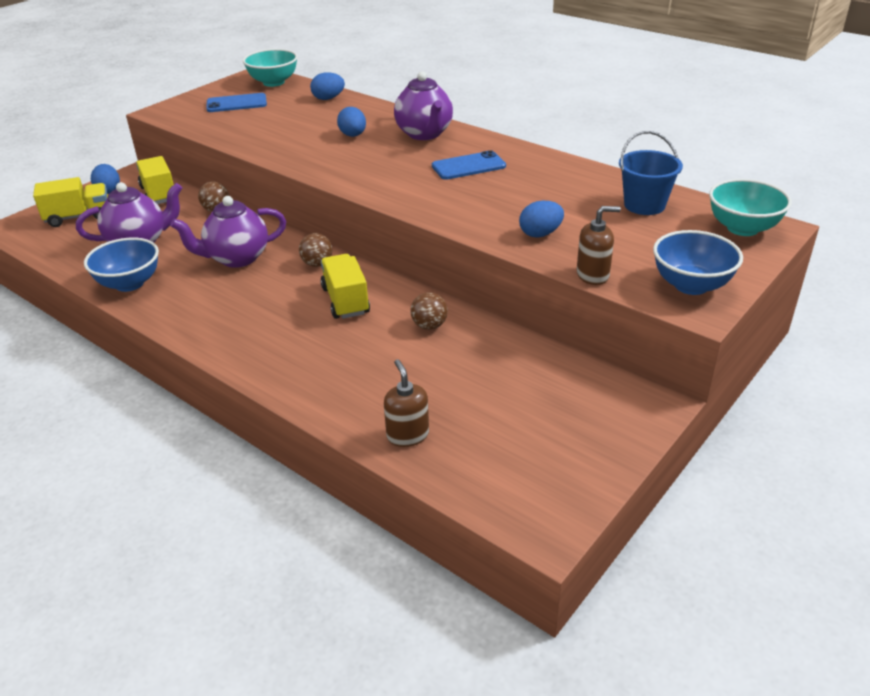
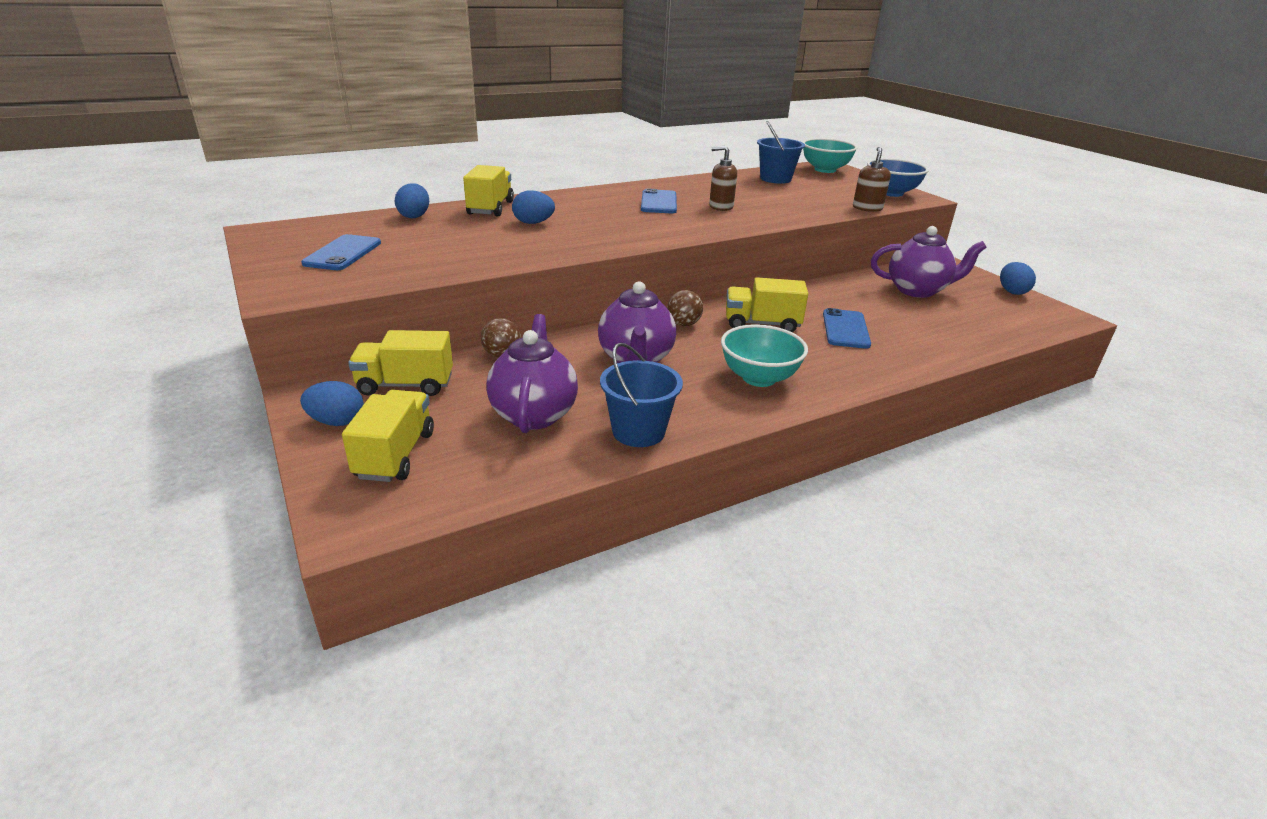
camera: 70 degrees left, 5 degrees down
blue bowl [84,238,159,292] -> blue bucket [600,343,683,447]
turquoise bowl [243,49,298,87] -> turquoise bowl moved to [721,324,808,387]
brown soap dispenser [384,359,429,447] -> brown soap dispenser moved to [709,145,737,211]
purple teapot [394,71,453,140] -> purple teapot moved to [871,226,987,298]
brown ball [410,292,448,330] -> none
blue egg [519,201,564,238] -> blue egg moved to [1000,262,1036,295]
none -> yellow truck [463,165,514,217]
none -> blue phone [823,308,871,349]

